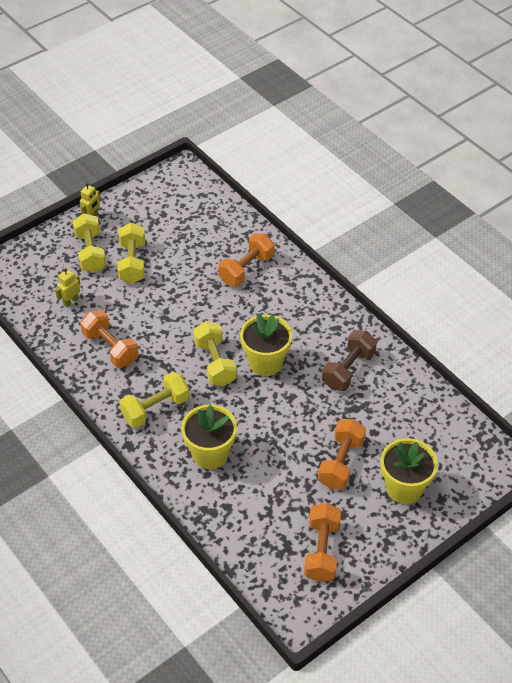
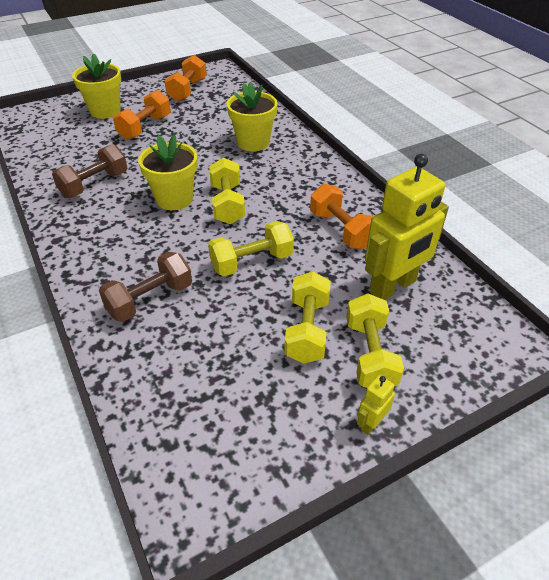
camera: 170 degrees left, 5 degrees down
yellow robot [55,268,80,307] -> yellow robot [365,154,449,300], size x2.34
yellow dumbbell [119,372,190,428] -> yellow dumbbell moved to [208,221,294,276]
orange dumbbell [218,233,274,286] -> brown dumbbell [99,252,192,322]

